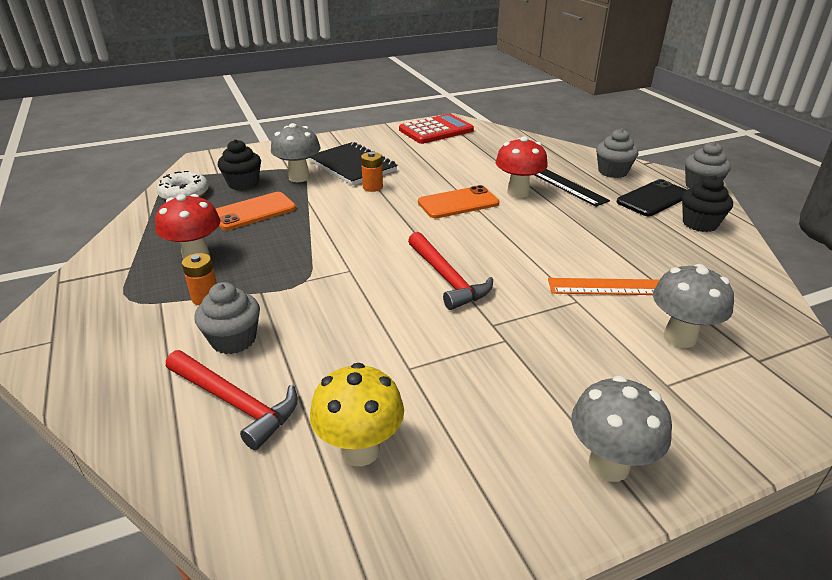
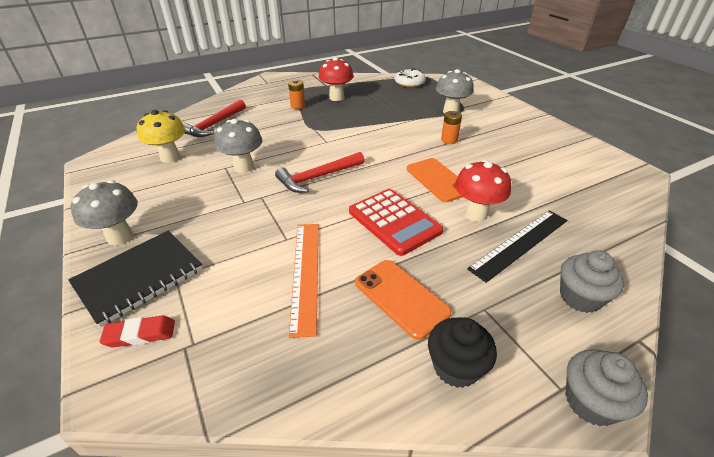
camera: 85 degrees right, 5 degrees up
grey cupcake [194,282,260,354] -> none
orange phone [216,192,296,230] -> orange phone moved to [355,260,452,340]
black cupcake [218,139,261,190] -> none
black notebook [309,142,398,186] -> black notebook moved to [68,231,203,327]
red calculator [399,114,474,144] -> red calculator moved to [349,189,444,256]
black phone [616,179,687,216] -> none
grey mushroom [653,264,734,348] -> grey mushroom moved to [215,119,262,173]
none -> red eraser [99,315,175,348]

